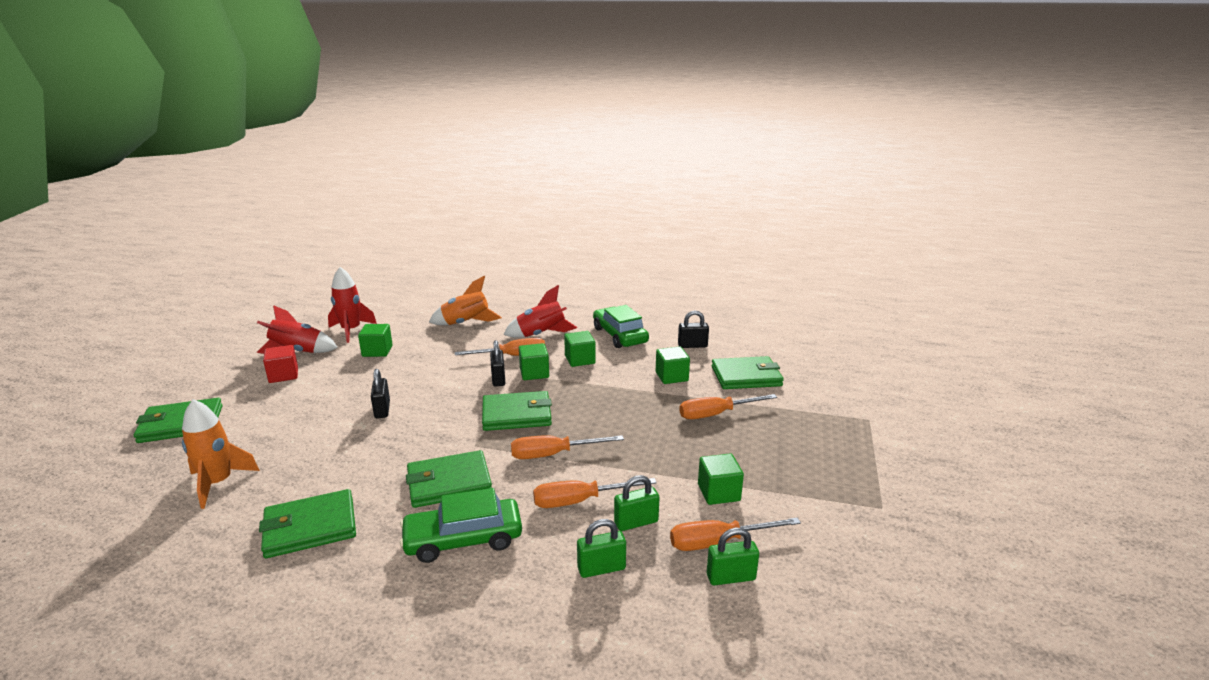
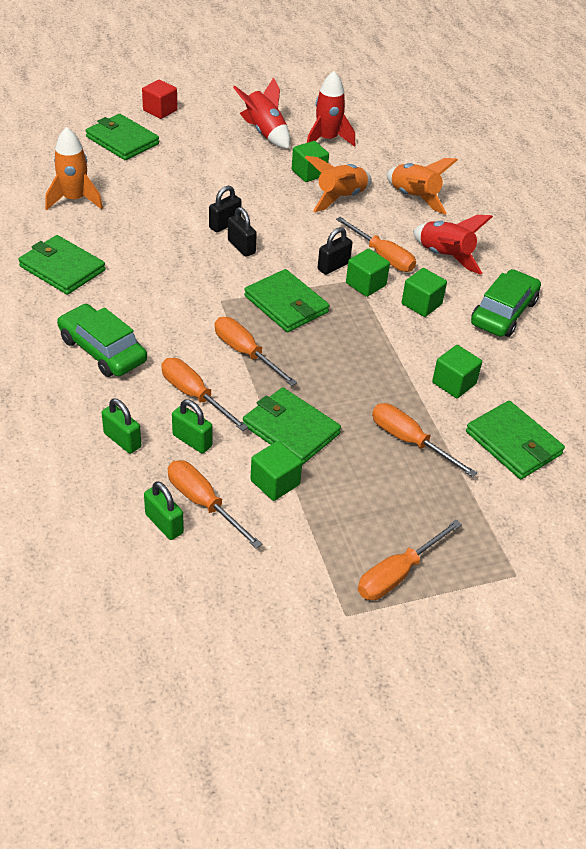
camera: 55 degrees right, 20 degrees up
red cube [263,345,298,383] -> red cube moved to [142,80,178,119]
green wallet [406,450,492,508] -> green wallet moved to [243,387,341,465]
black padlock [678,311,709,348] -> black padlock moved to [228,207,257,257]
none -> orange rocket [305,156,372,212]
none -> orange screwdriver [358,520,462,600]

